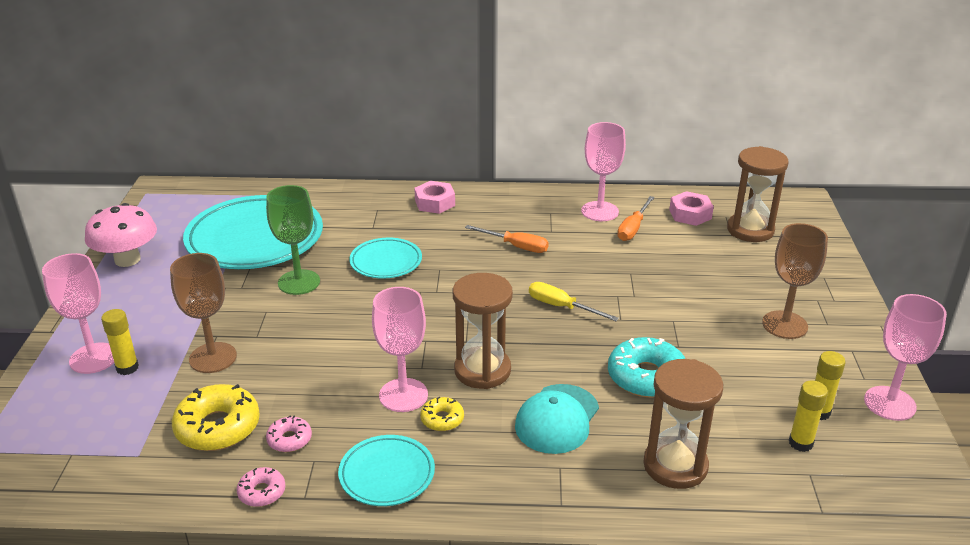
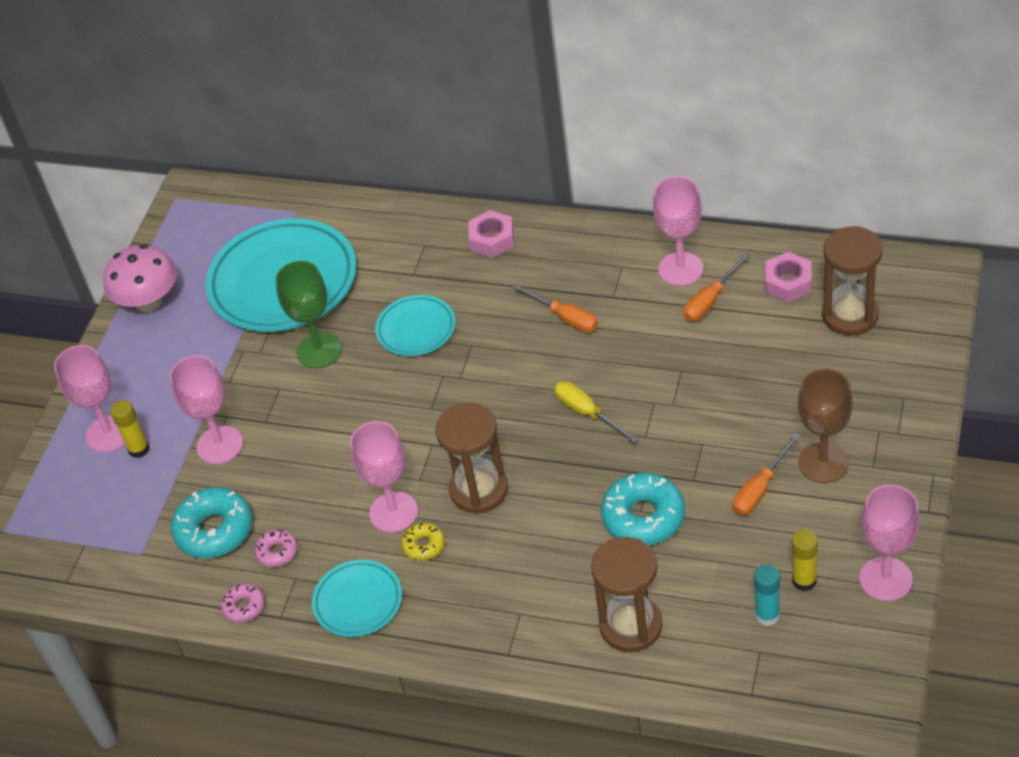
camera: 20 degrees right, 15 degrees up
brown goblet [170,253,237,373] -> pink goblet [170,355,243,464]
yellow donut [172,384,260,451] -> turquoise donut [171,487,252,558]
turquoise cap [515,384,599,454] -> none
yellow glue stick [789,381,828,452] -> turquoise glue stick [754,564,780,626]
none -> orange screwdriver [733,433,800,515]

